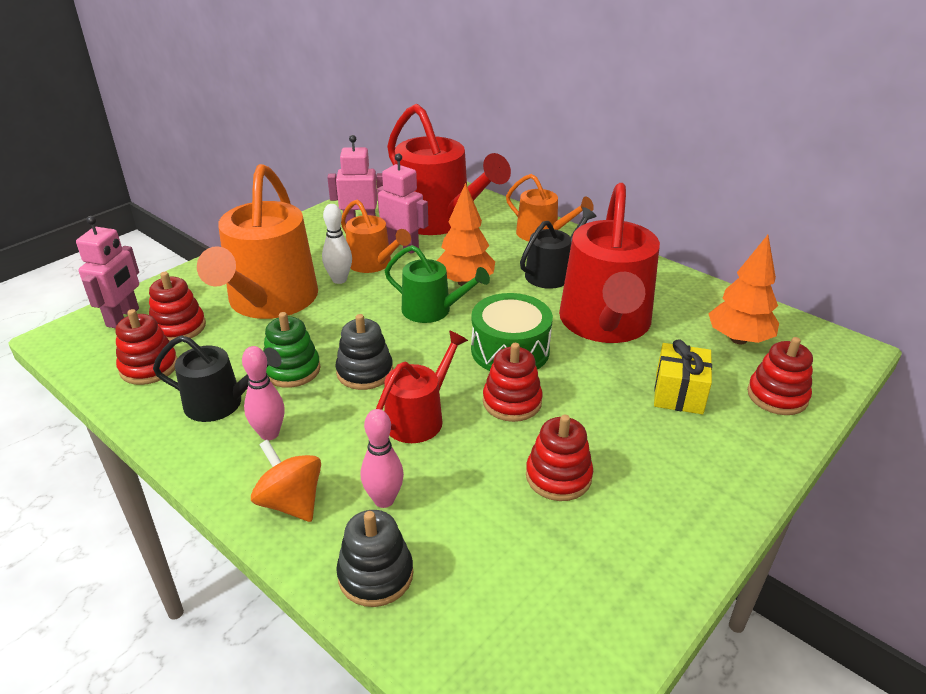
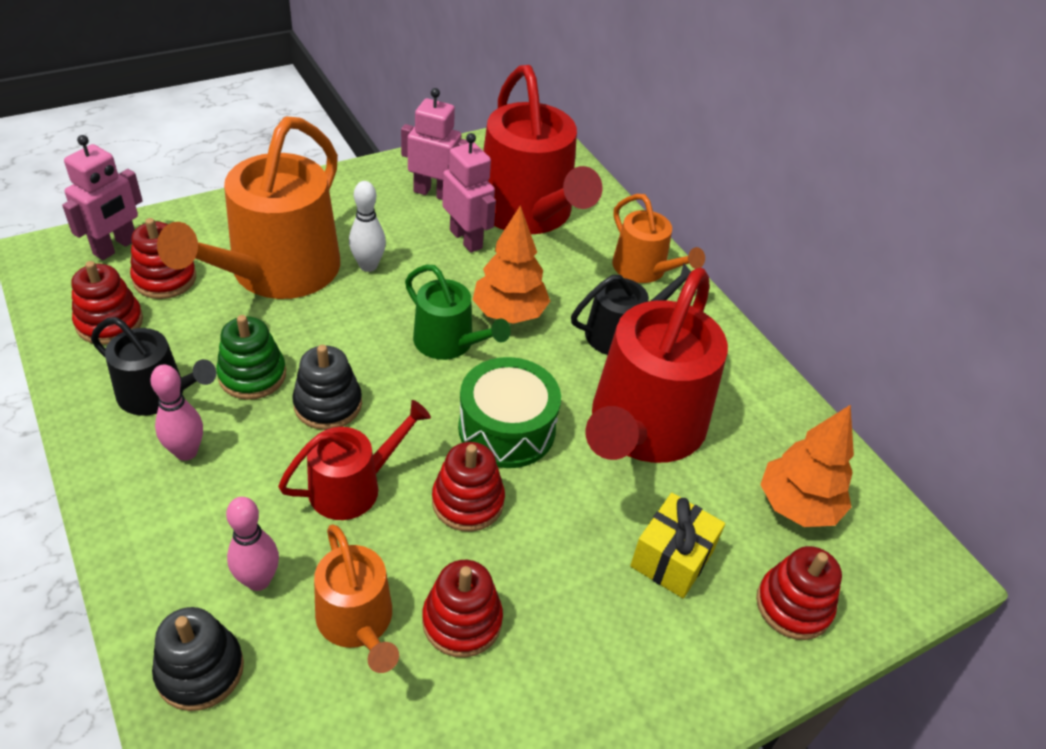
camera: 15 degrees right, 10 degrees up
orange spinning top [251,440,321,522] -> none
orange watering can [341,199,411,273] -> orange watering can moved to [314,524,399,673]

